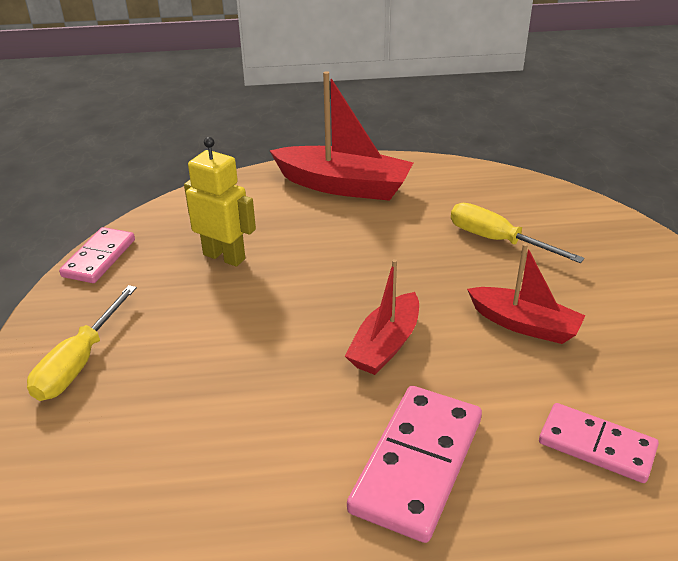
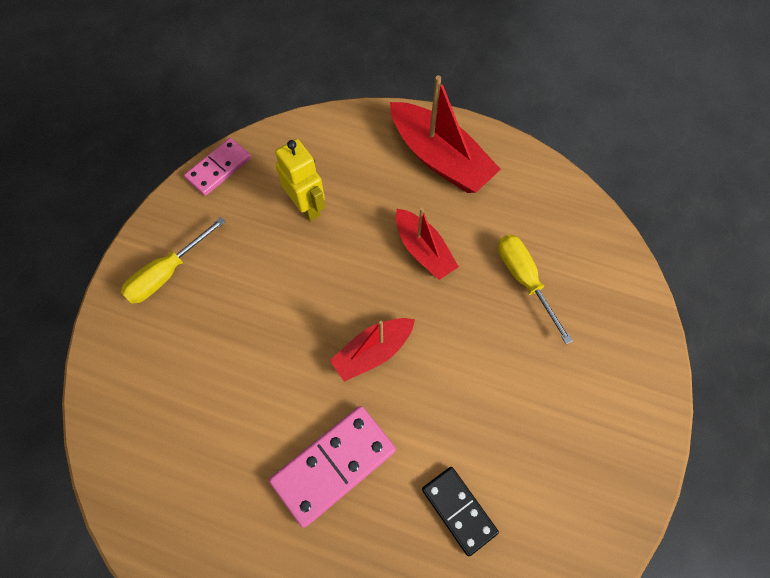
camera: 25 degrees right, 30 degrees up
red boat [467,243,585,344] -> red boat moved to [396,208,459,280]
pink domino [539,403,659,483] -> black domino [422,467,499,556]

